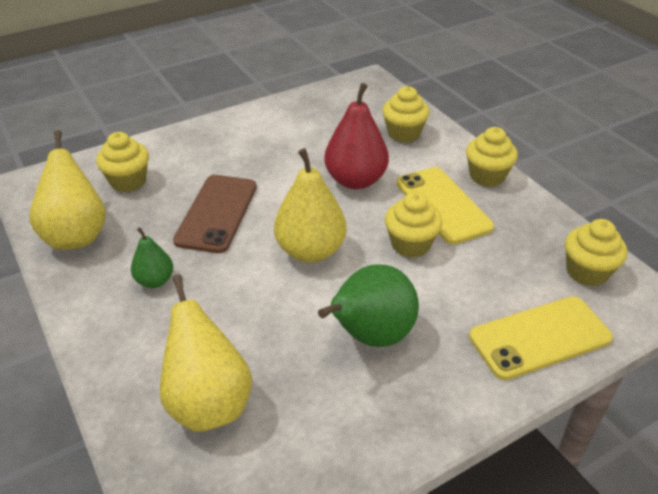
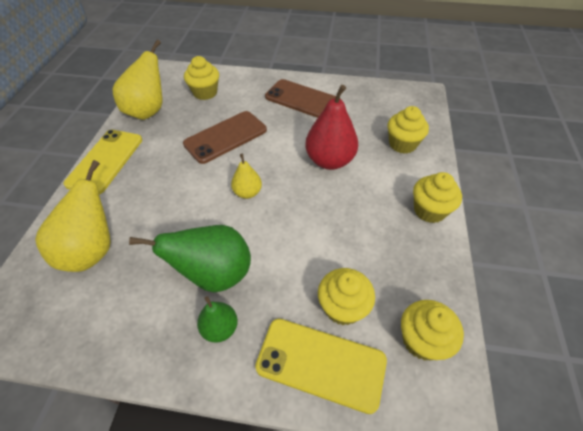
camera: 40 degrees right, 10 degrees up
green pear [131,227,173,288] -> green pear moved to [197,296,238,343]
yellow pear [274,148,347,263] -> yellow pear [231,154,262,199], size x0.55
yellow cupcake [385,192,442,258] -> yellow cupcake moved to [318,268,375,325]
yellow phone [397,167,494,244] -> yellow phone moved to [64,130,142,194]
none -> brown phone [265,79,336,118]

